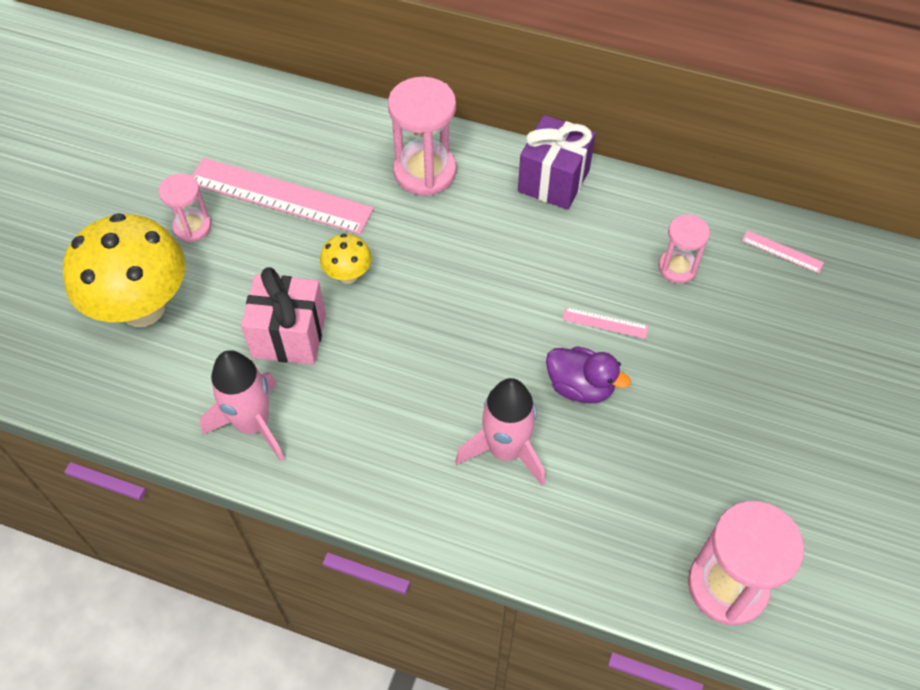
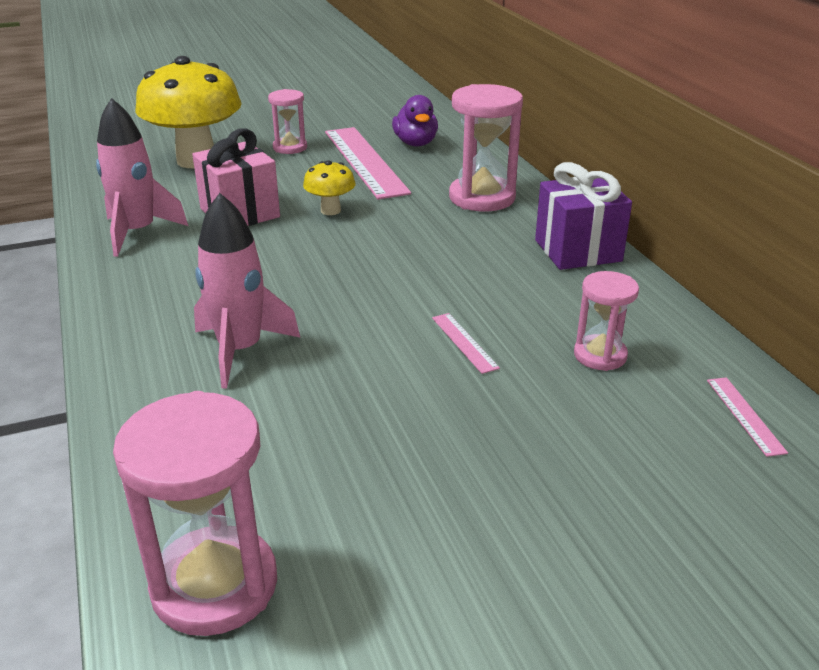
camera: 50 degrees right, 25 degrees down
purple duck [546,346,631,404] -> purple duck moved to [392,95,438,146]

